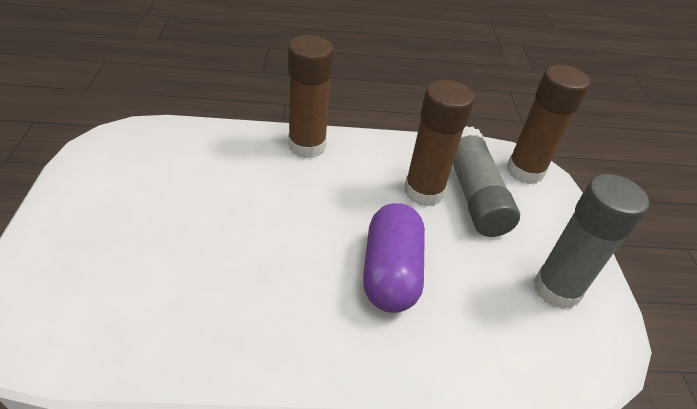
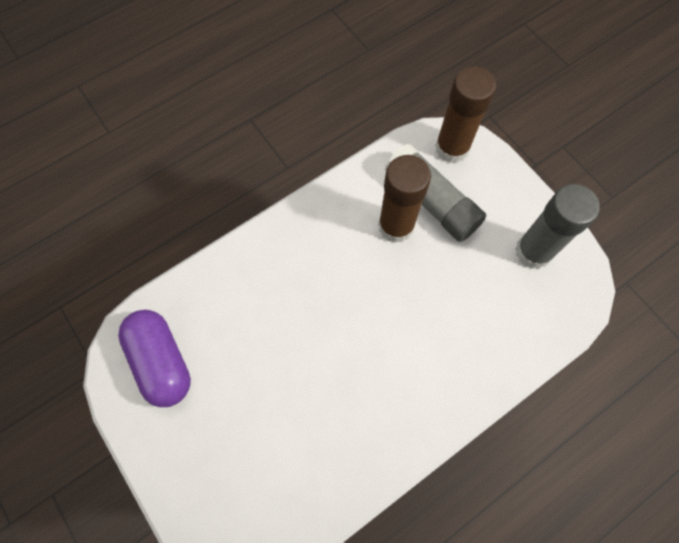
camera: 30 degrees left, 25 degrees up
brown glue stick [288,35,334,158] -> none
purple capsule [363,203,425,313] -> purple capsule moved to [118,310,191,407]

